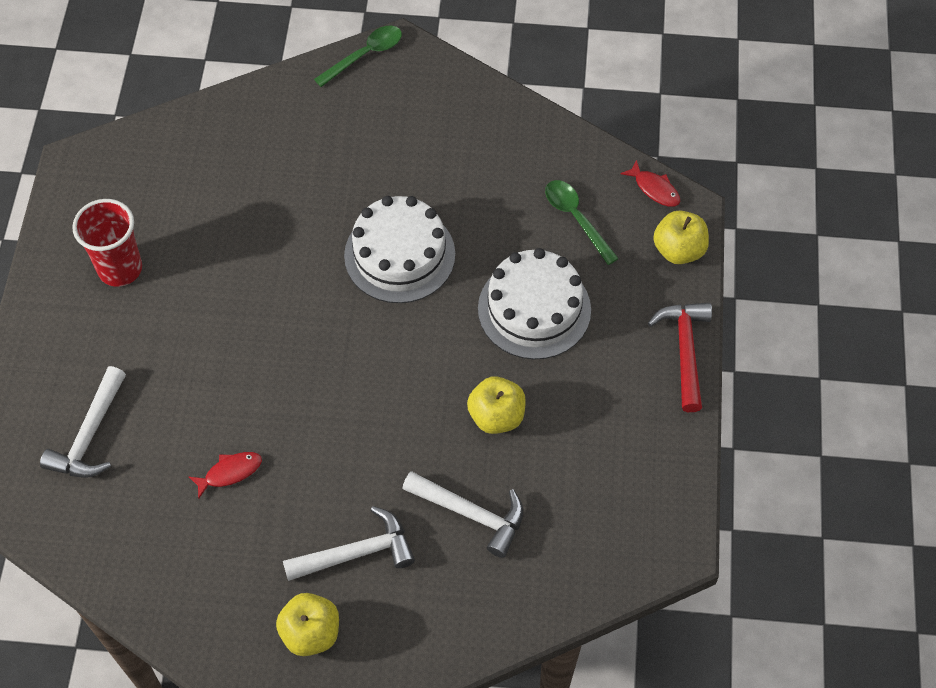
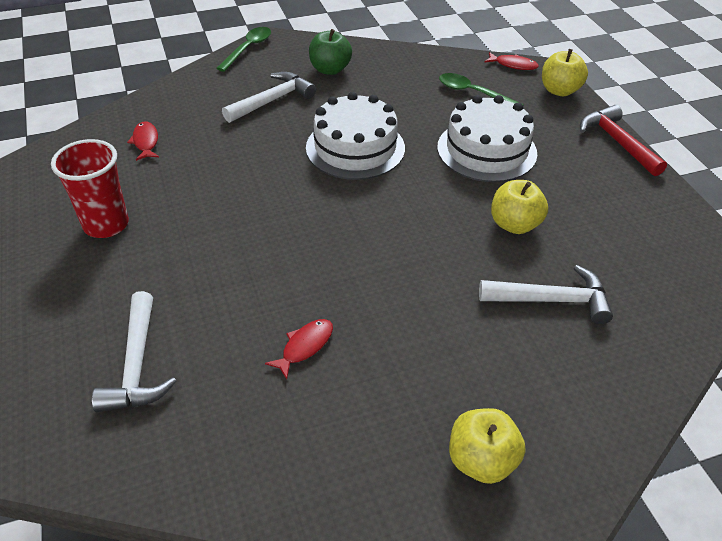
camera: 25 degrees left, 15 degrees down
white hammer [283,506,415,581] -> white hammer moved to [222,72,316,123]
none -> red fish [127,121,159,161]
none -> green apple [309,29,352,75]

